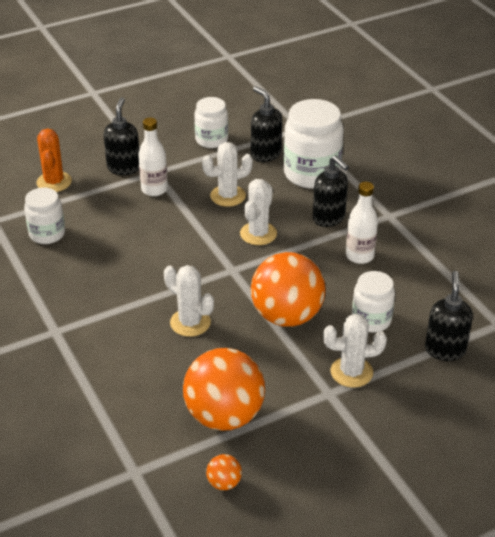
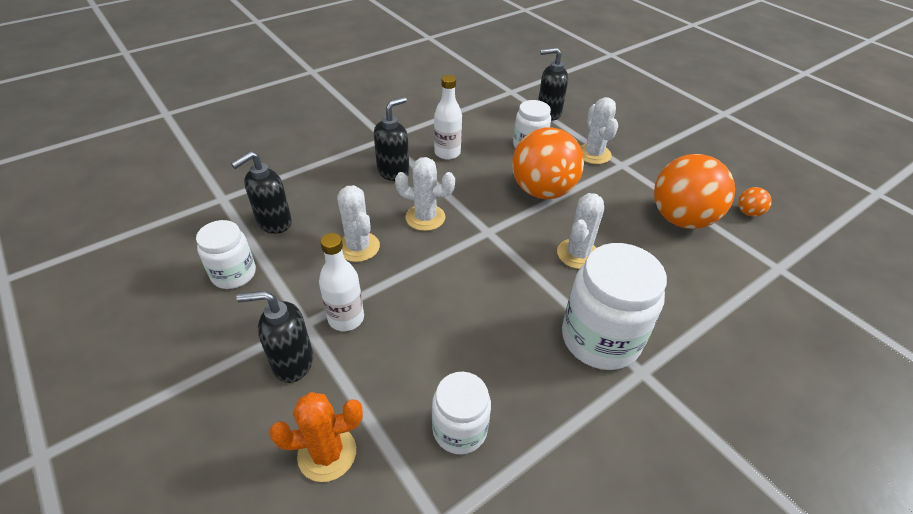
camera: 100 degrees left, 5 degrees up
white jar [284,99,344,189] -> white jar moved to [562,243,667,370]

